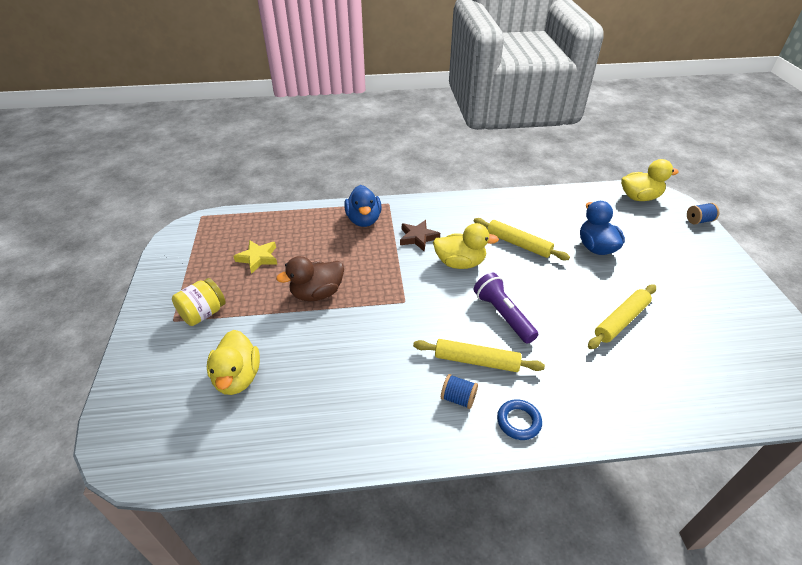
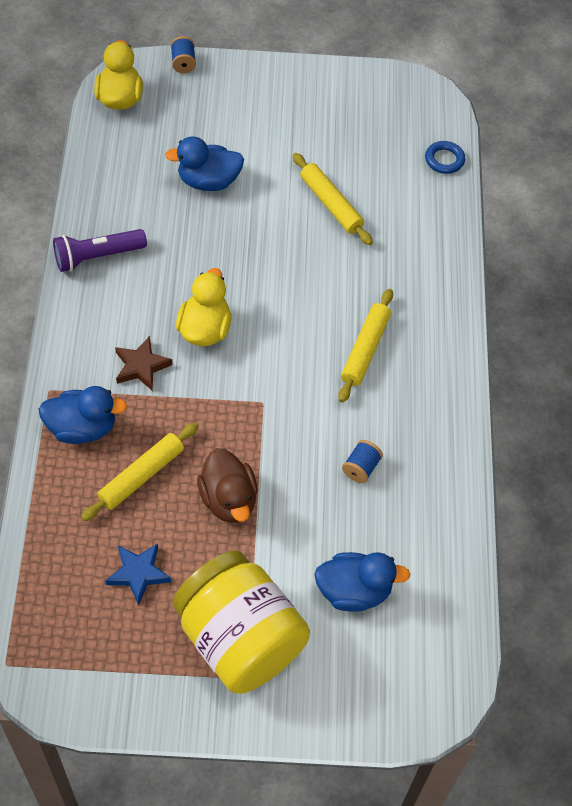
camera: 85 degrees left, 15 degrees up
yellow jar [172,278,226,326] -> yellow jar [173,550,310,694], size x2.02
yellow duck [207,330,260,395] -> blue duck [314,552,411,612]
yellow star [233,240,278,274] -> blue star [105,543,171,605]
blue spool [441,374,478,409] -> blue spool moved to [342,440,383,483]
yellow rolling pin [474,218,570,260] -> yellow rolling pin moved to [81,422,199,522]
purple flashlight [474,273,538,344] -> purple flashlight moved to [53,229,147,272]
blue ring [497,399,542,440] -> blue ring moved to [425,141,465,174]

